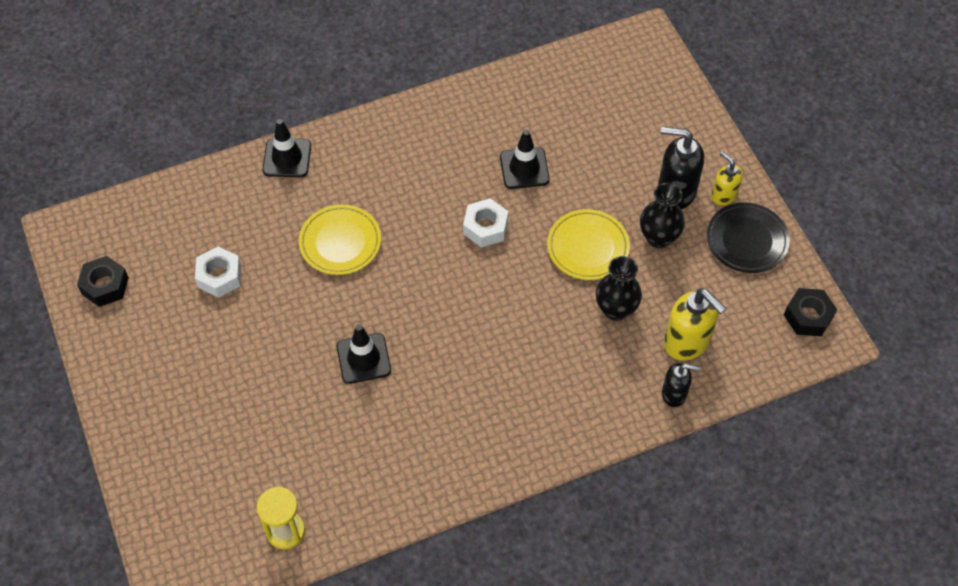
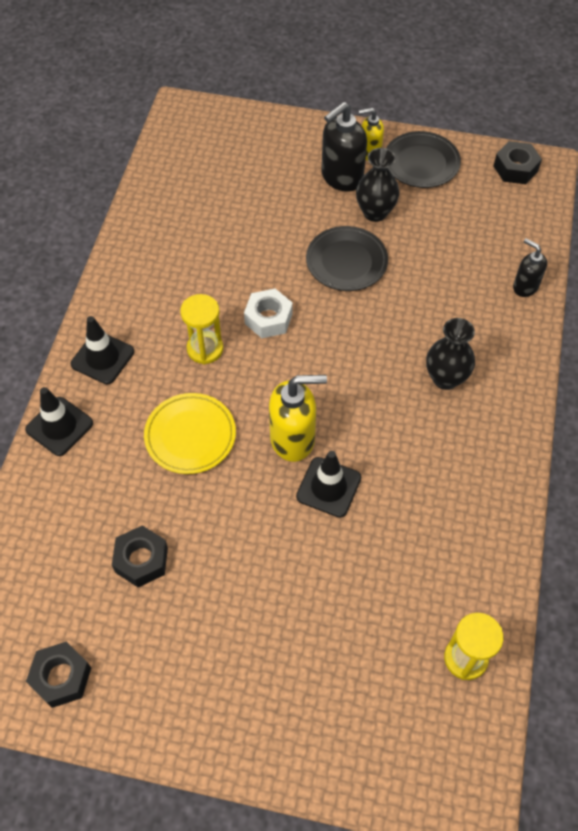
camera: 55 degrees left, 0 degrees up
white nut [195,247,241,298] -> black nut [112,525,168,587]
black traffic cone [500,130,549,189] -> black traffic cone moved to [71,316,134,385]
yellow plate [547,209,630,280] -> black plate [306,226,388,291]
black vase [596,256,642,321] -> black vase moved to [426,318,475,390]
black soap dispenser [662,363,701,407] -> black soap dispenser turned 90 degrees counterclockwise [513,238,547,297]
yellow soap dispenser [664,288,726,361] -> yellow soap dispenser moved to [269,375,327,462]
none -> yellow hourglass [180,294,223,364]

